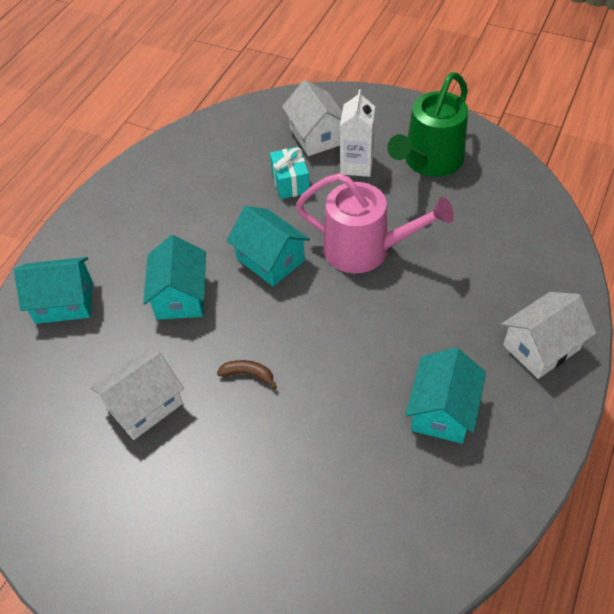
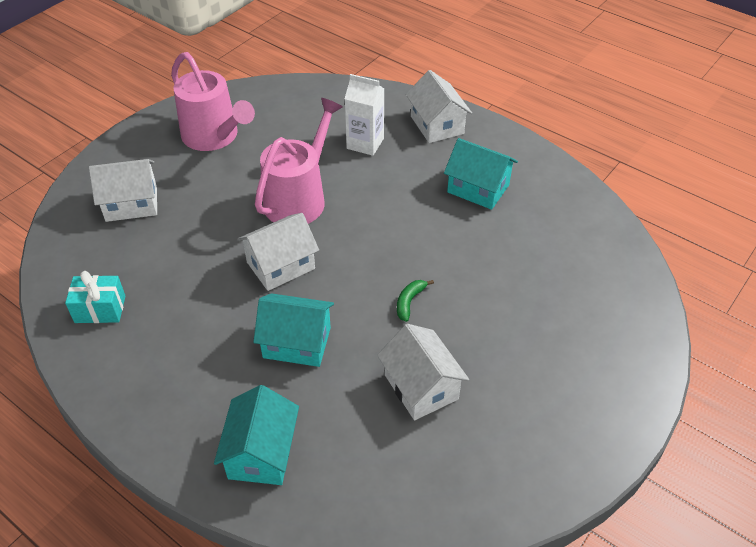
camera: 80 degrees left, 5 degrees down
brown banana [217,360,277,389] -> green banana [397,280,434,322]
turquoise house [227,206,310,287] -> white house [237,213,319,291]
turquoise gift [270,147,310,199] -> turquoise gift moved to [65,271,125,323]
white carton [340,89,375,177] -> white carton moved to [345,74,384,156]
green watering can [387,72,468,177] -> pink watering can [171,52,255,151]

